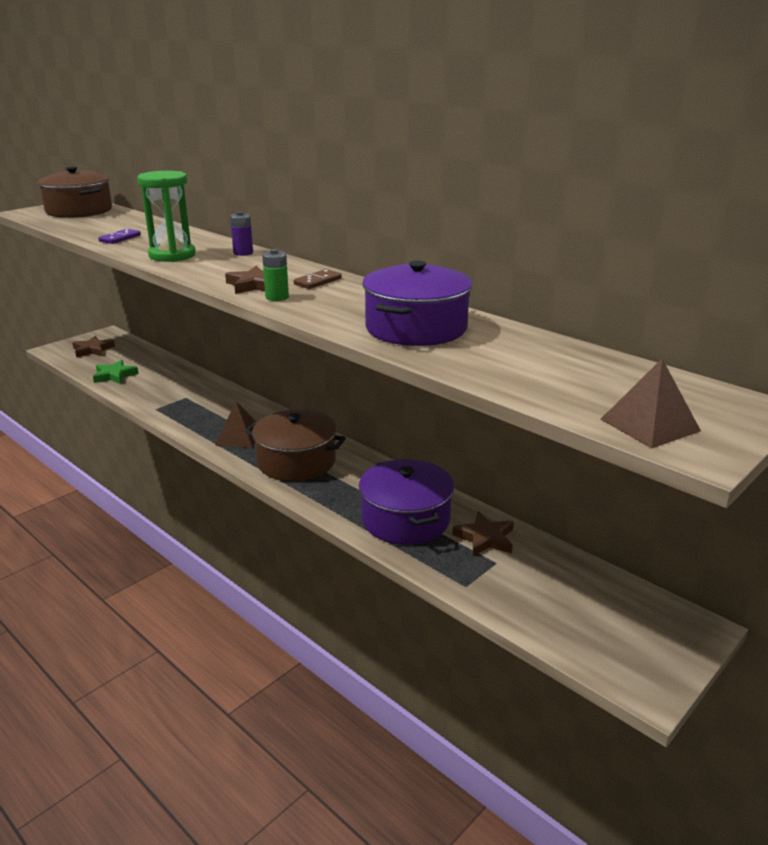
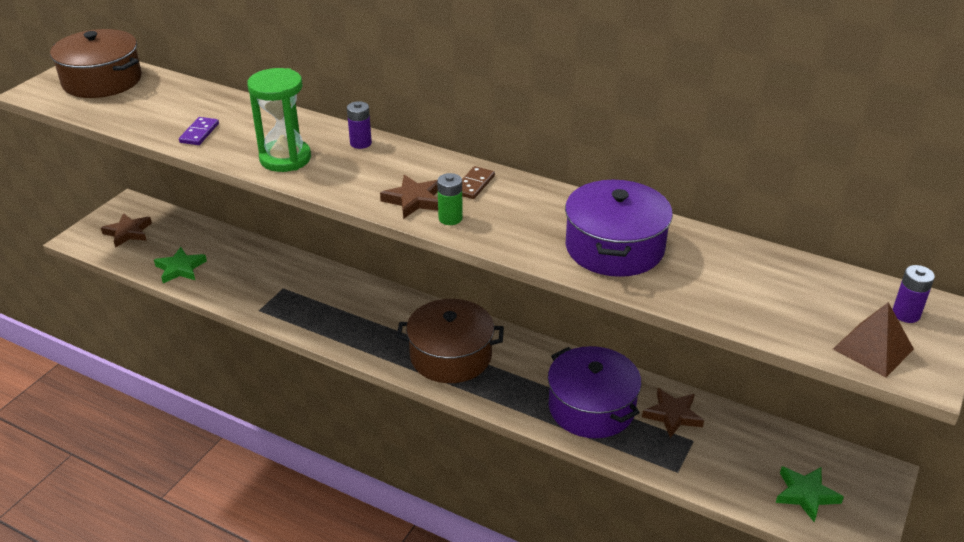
camera: 15 degrees left, 10 degrees up
brown pyramid [215,401,256,448] -> none
none -> green star [776,466,844,522]
none -> purple battery [892,265,935,323]

